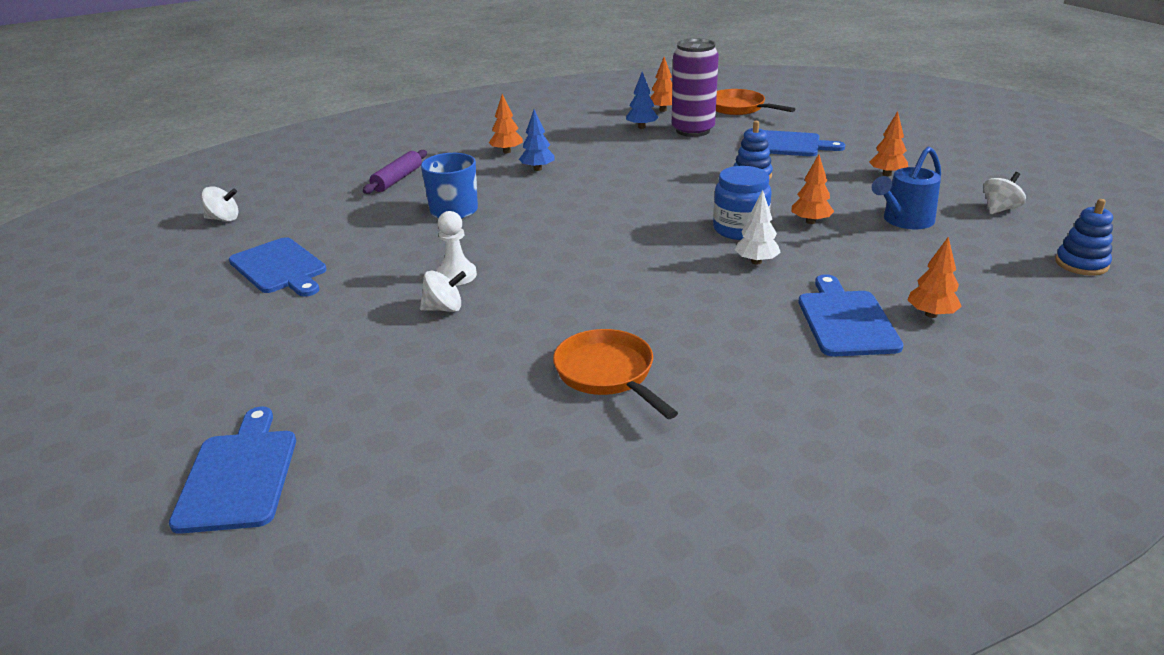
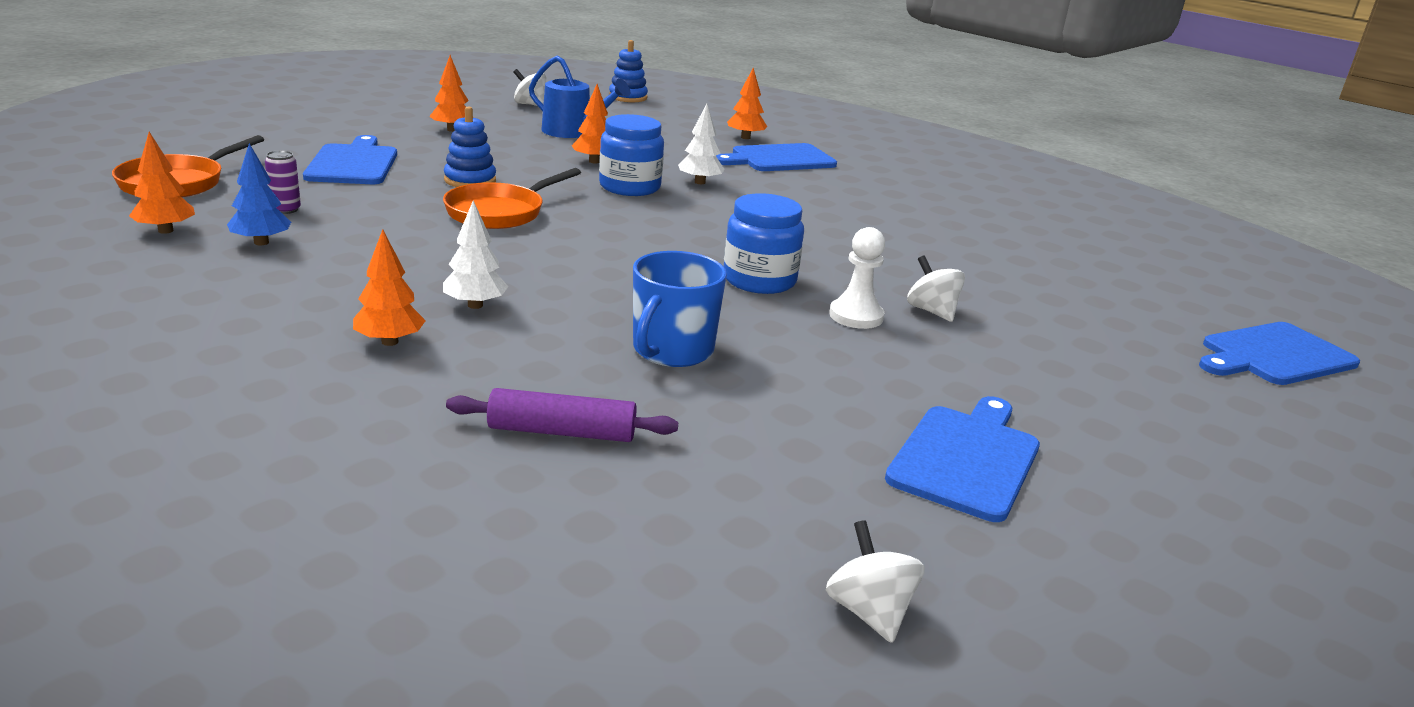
camera: 115 degrees left, 5 degrees down
blue tree [519,110,555,171] -> white tree [443,200,508,309]
orange pan [553,329,678,419] -> orange pan moved to [443,168,581,229]
purple can [672,38,719,137] -> purple can [265,150,301,214], size x0.40
none -> blue jar [723,193,804,294]

